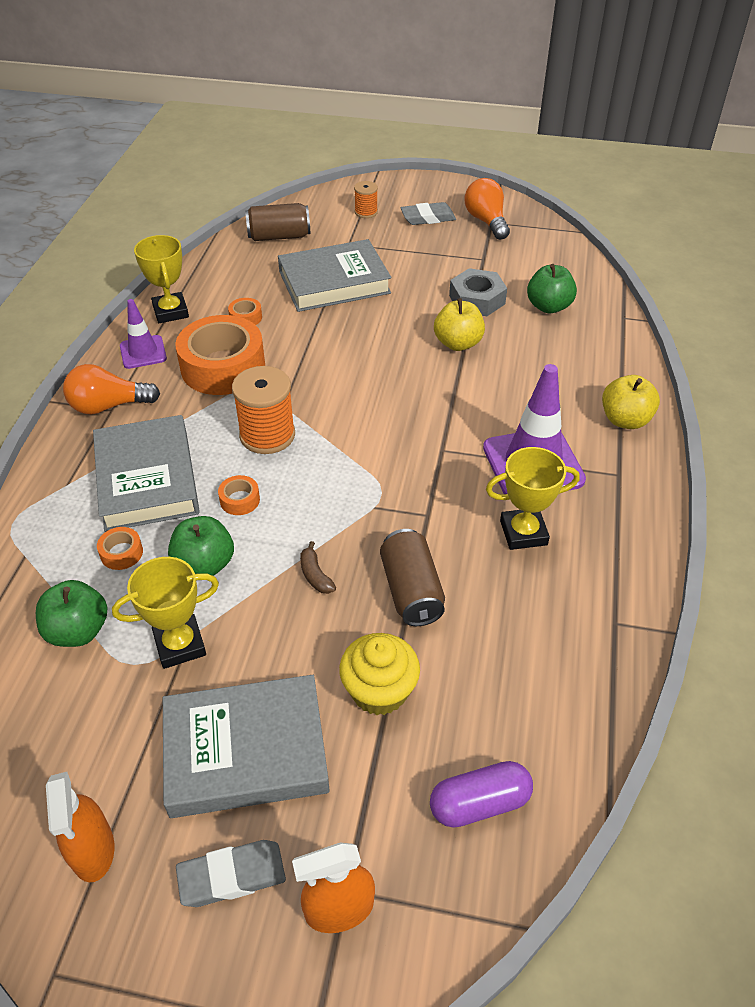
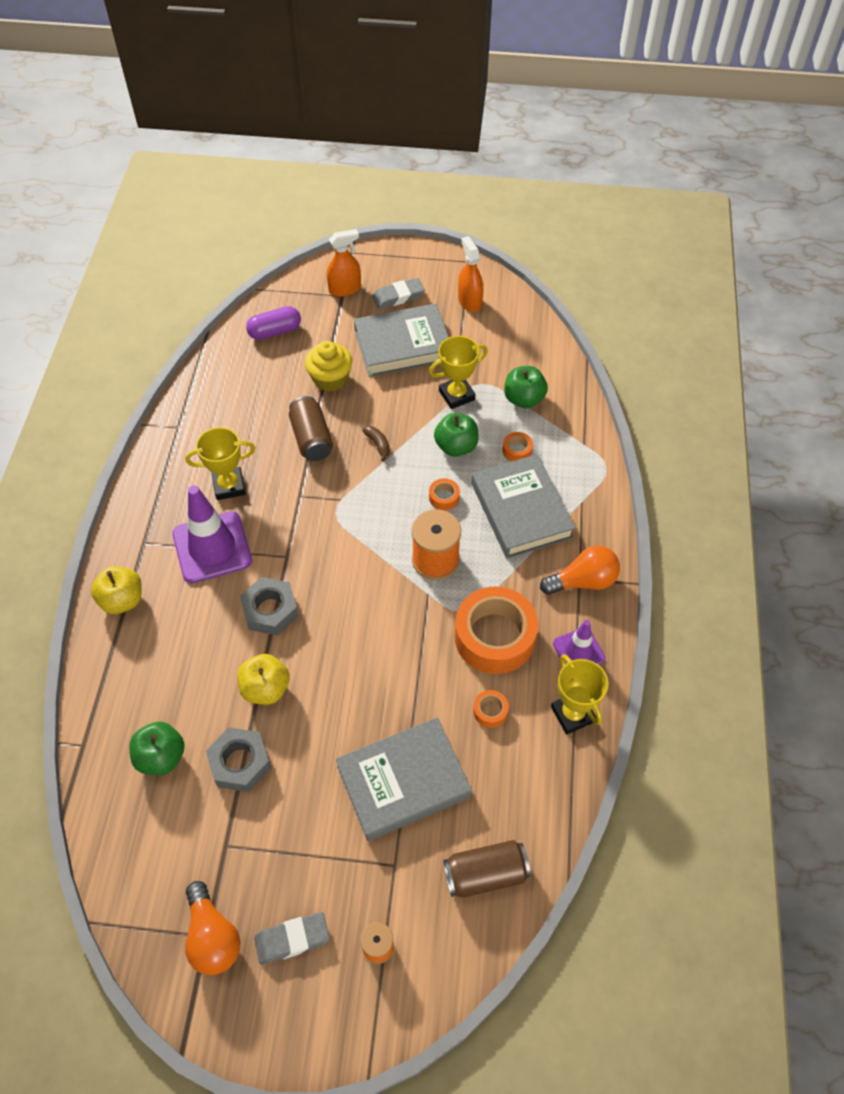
camera: 175 degrees right, 10 degrees up
none -> grey nut [240,577,299,635]

